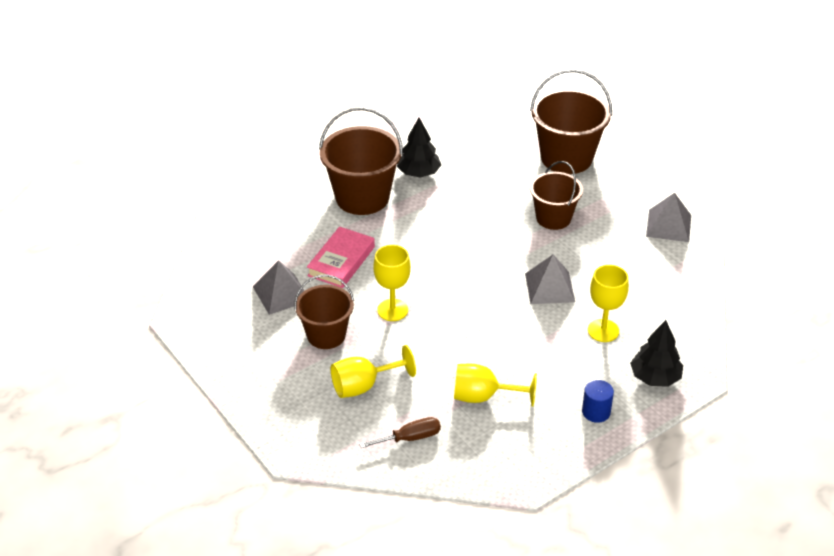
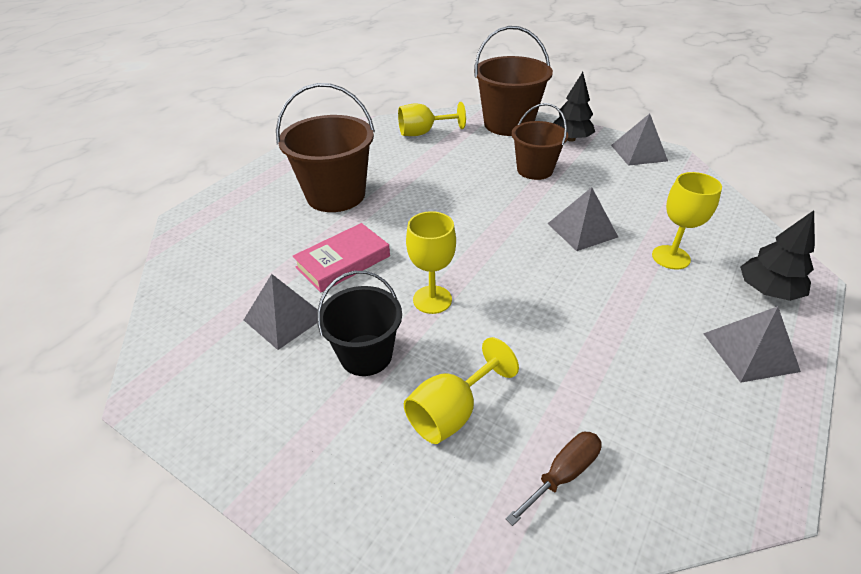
camera: 20 degrees left, 0 degrees up
brown bucket [294,274,354,349] -> black bucket [317,271,402,376]
pink book [307,227,375,288] -> pink book turned 45 degrees clockwise [293,223,390,292]
black tree [397,118,441,177] -> black tree moved to [553,72,595,142]
yellow goblet [454,364,537,407] -> yellow goblet moved to [398,102,466,136]
blue cylinder [582,380,614,423] -> grey pyramid [703,306,801,383]

